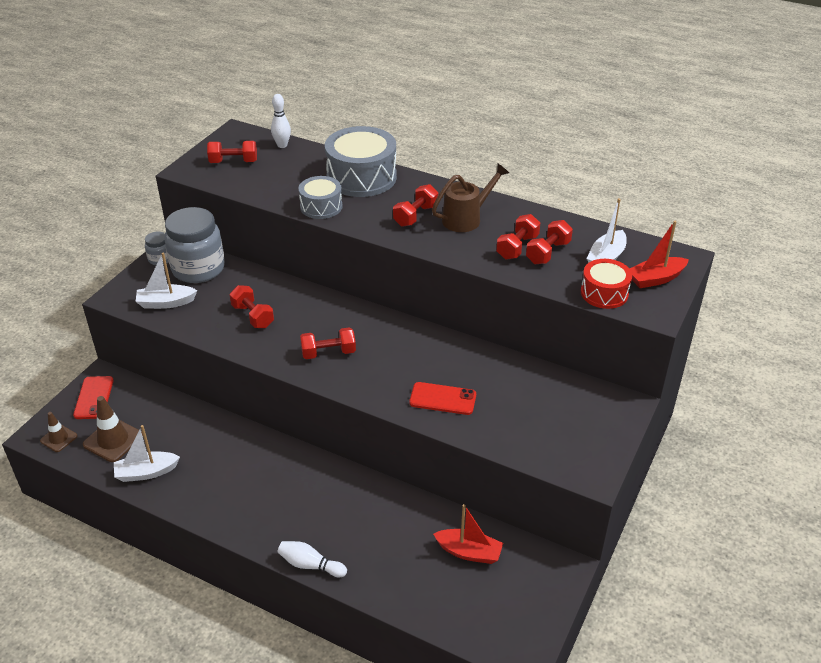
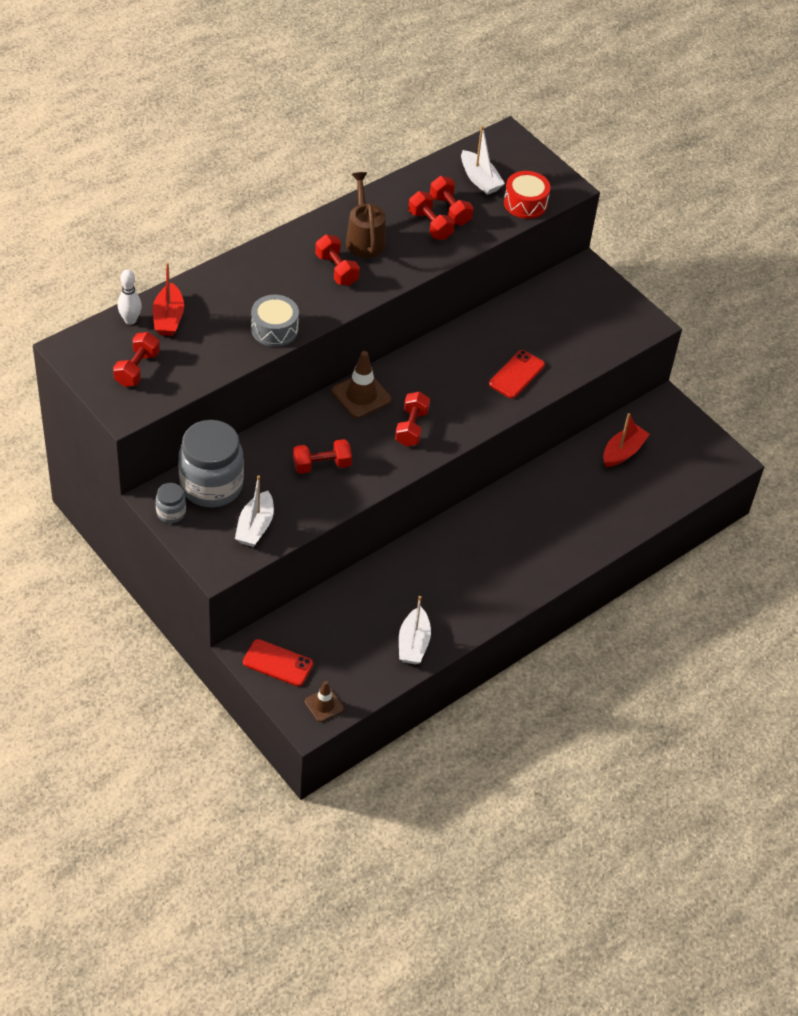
camera: 70 degrees left, 10 degrees up
brown traffic cone [83,396,143,462] -> brown traffic cone moved to [332,351,392,418]
white bowling pin [278,541,347,577] -> none
grey drum [325,126,397,197] -> none
red boat [629,221,689,288] -> red boat moved to [153,262,184,336]

